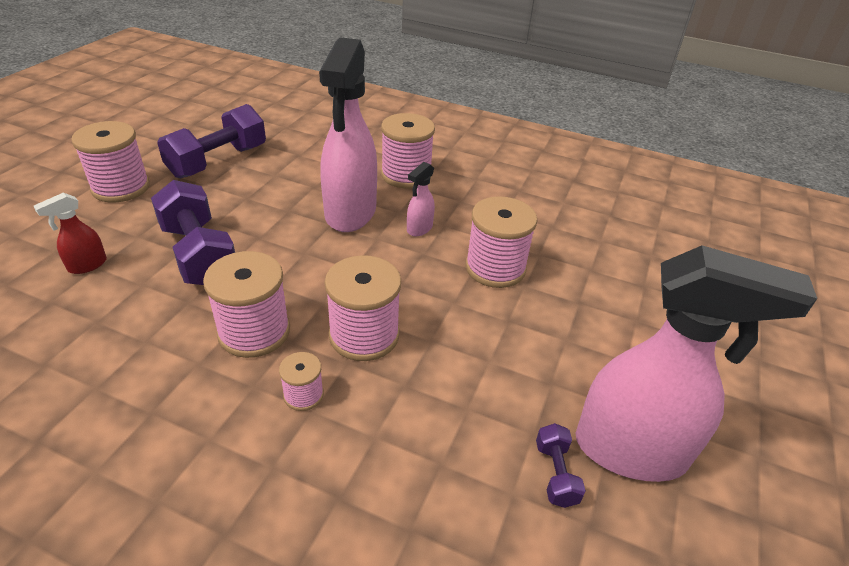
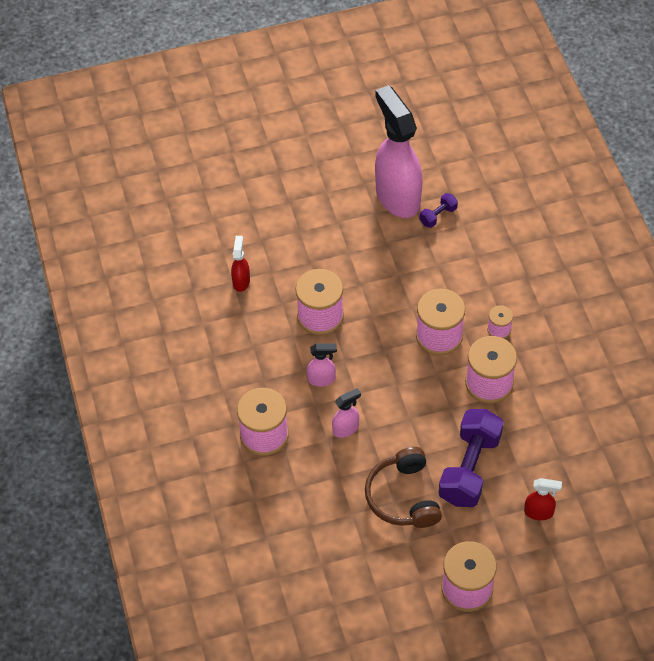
camera: 125 degrees left, 15 degrees up
purple dumbbell [157,104,266,179] -> none
pink spray bottle [319,37,377,232] -> pink spray bottle [332,388,361,438], size x0.43
none -> red spray bottle [231,236,250,292]
none -> brown headphones [365,447,442,528]

